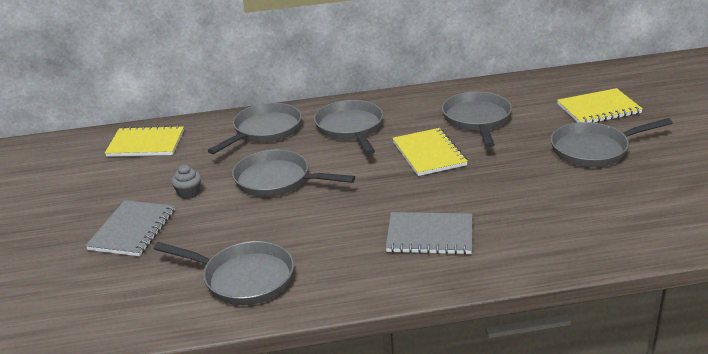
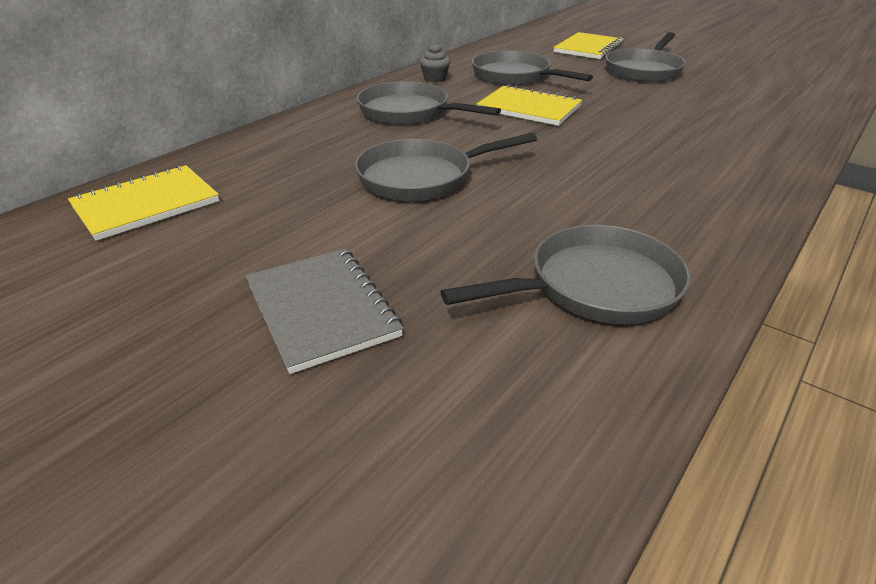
camera: 45 degrees left, 5 degrees up
grey cupcake [171,165,201,199] -> grey cupcake moved to [420,43,450,82]
grey pan [208,103,302,154] -> none
grey notebook [386,212,472,255] -> none

